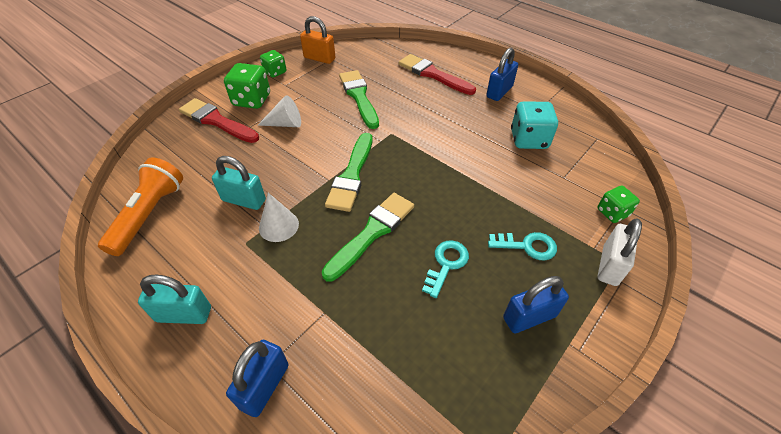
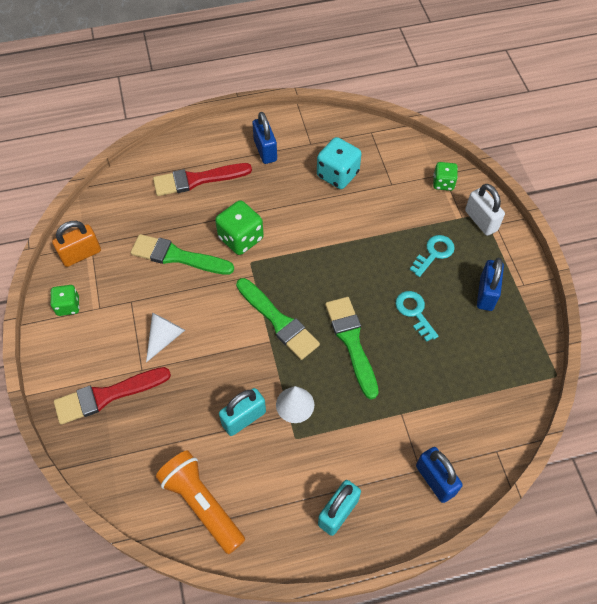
camera: 55 degrees left, 10 degrees up
green dice [224,63,270,109] -> green dice moved to [215,200,264,255]

